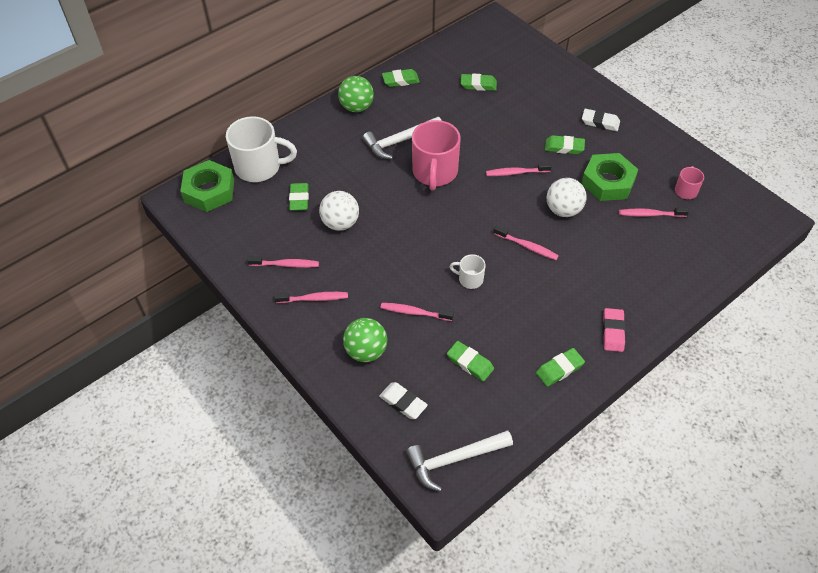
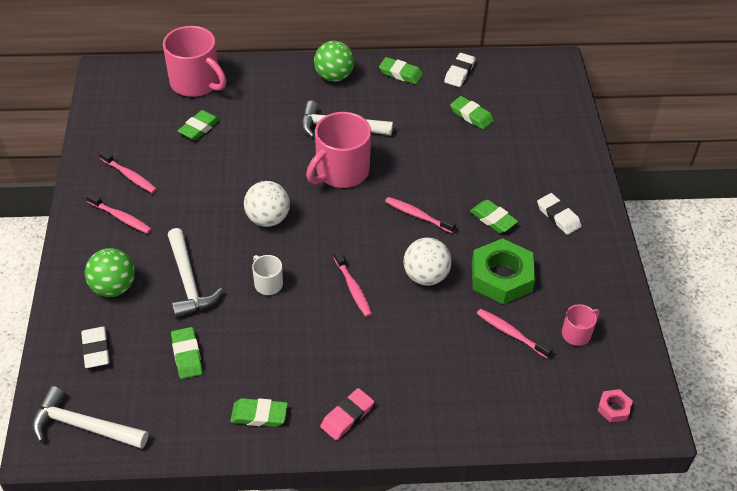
camera: 35 degrees right, 5 degrees down
green nut [180,160,234,212] -> none
white mug [226,116,297,182] -> pink mug [163,26,227,97]
white ball [319,191,359,231] -> white ball moved to [244,181,290,227]
pink toothbrush [381,303,454,321] -> white hammer [168,228,223,318]
none -> white eraser [444,53,476,87]
none -> pink nut [597,389,633,422]

